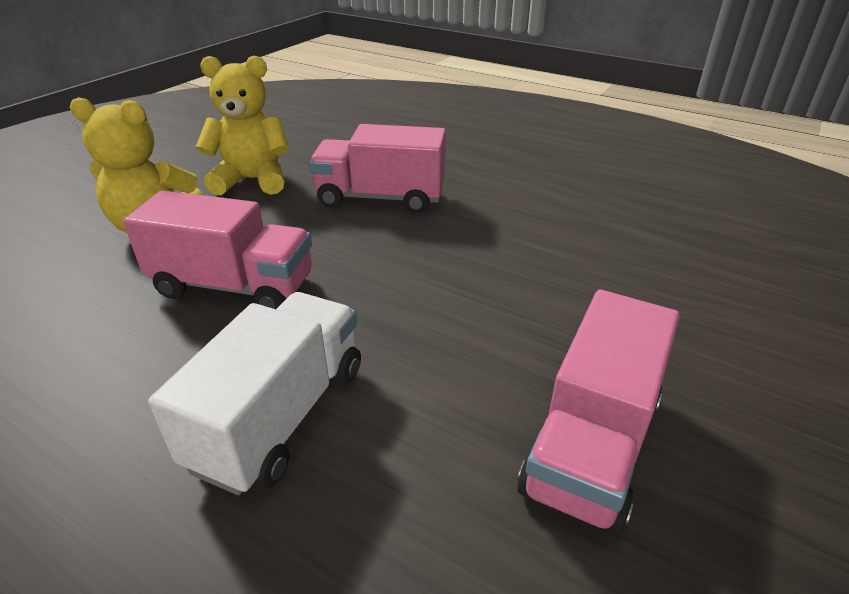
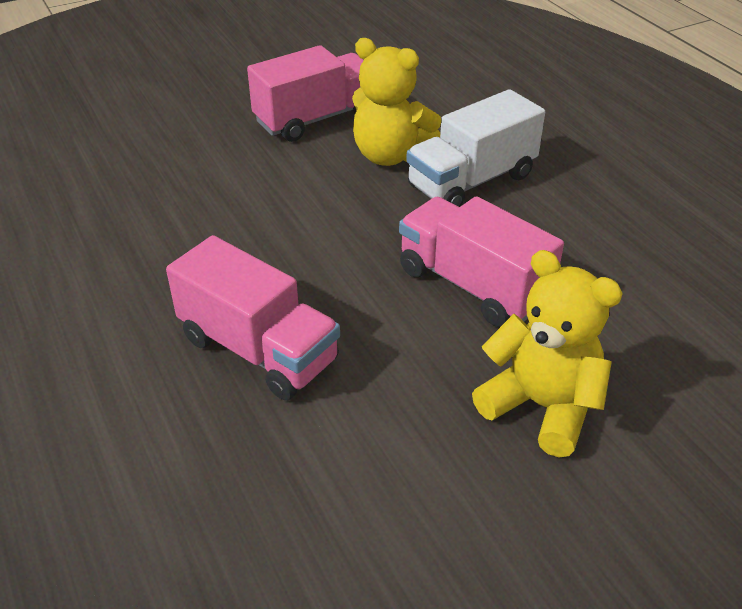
camera: 150 degrees left, 5 degrees up
yellow teddy bear [196,56,289,195] -> yellow teddy bear moved to [352,38,441,166]

